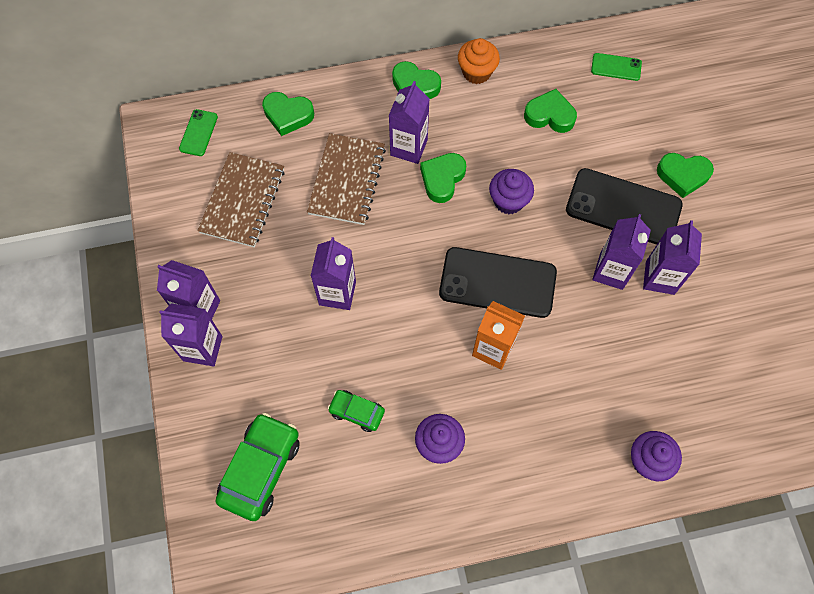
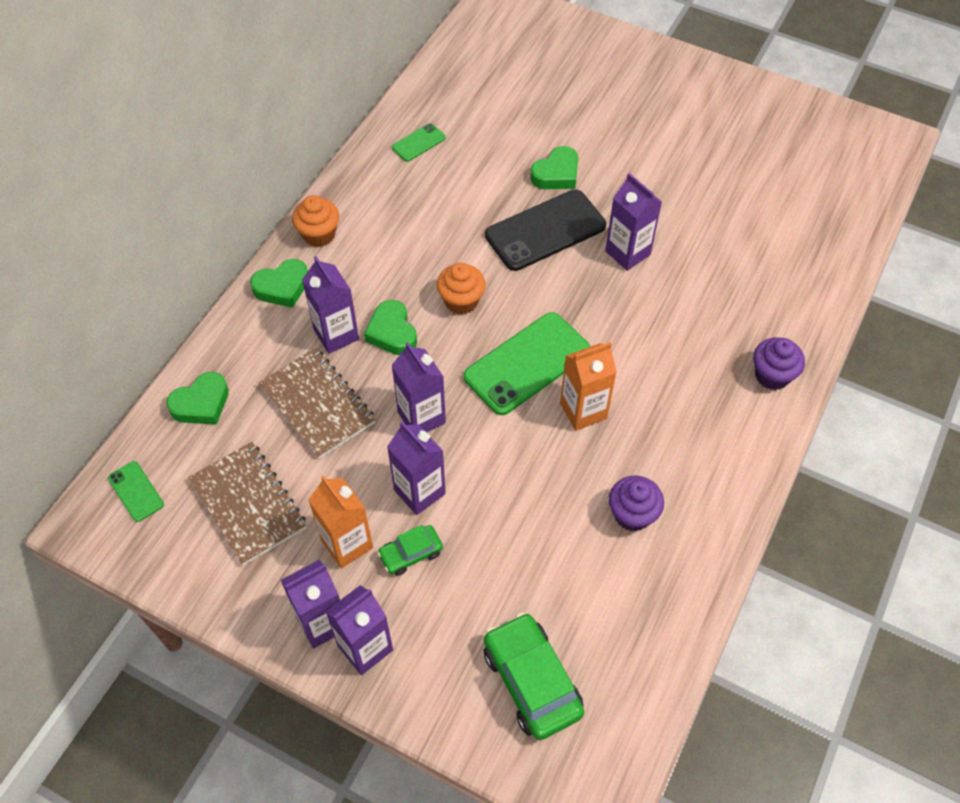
camera: 50 degrees left, 10 degrees down
green car [328,390,385,432] -> green car moved to [377,525,443,576]
black phone [439,247,557,318] -> green phone [464,312,590,415]
purple cupcake [489,169,534,214] -> orange cupcake [437,263,486,315]
green heart [524,89,577,133] -> none
purple carton [592,214,651,290] -> purple carton moved to [392,342,446,432]
none -> orange carton [308,475,373,569]

